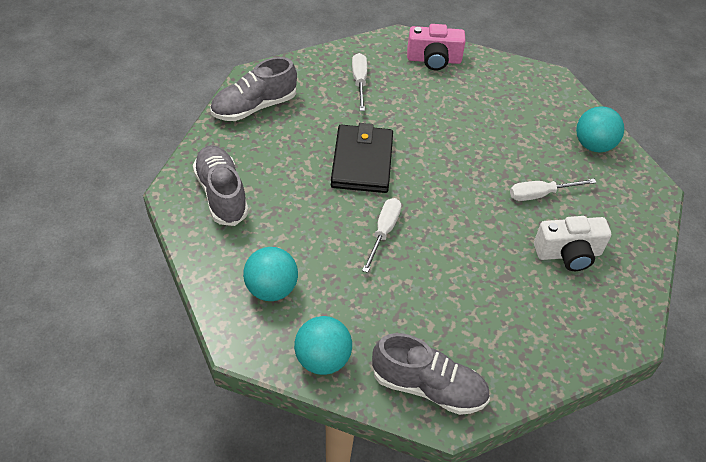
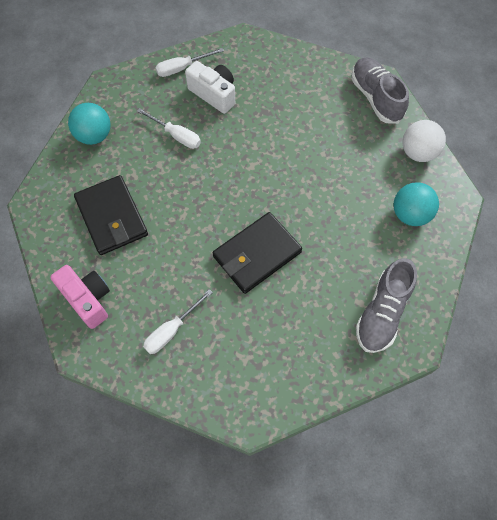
camera: 130 degrees left, 15 degrees up
grey shoe [210,57,297,121] -> none
turquoise ball [294,316,352,375] -> white ball [402,120,446,162]
white screwdriver [362,198,401,273] -> white screwdriver moved to [155,48,224,77]
none -> black wallet [74,175,148,255]

